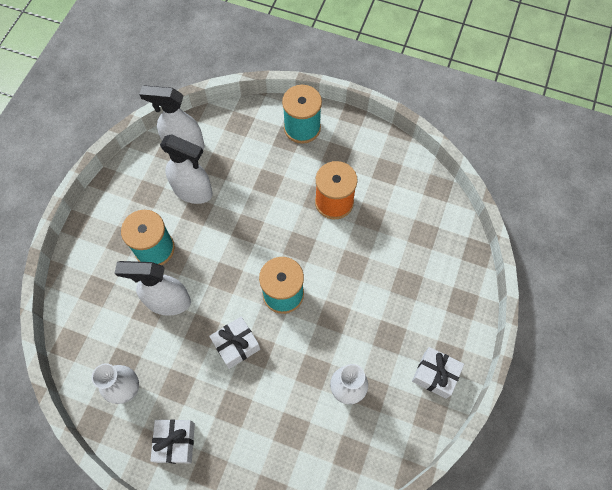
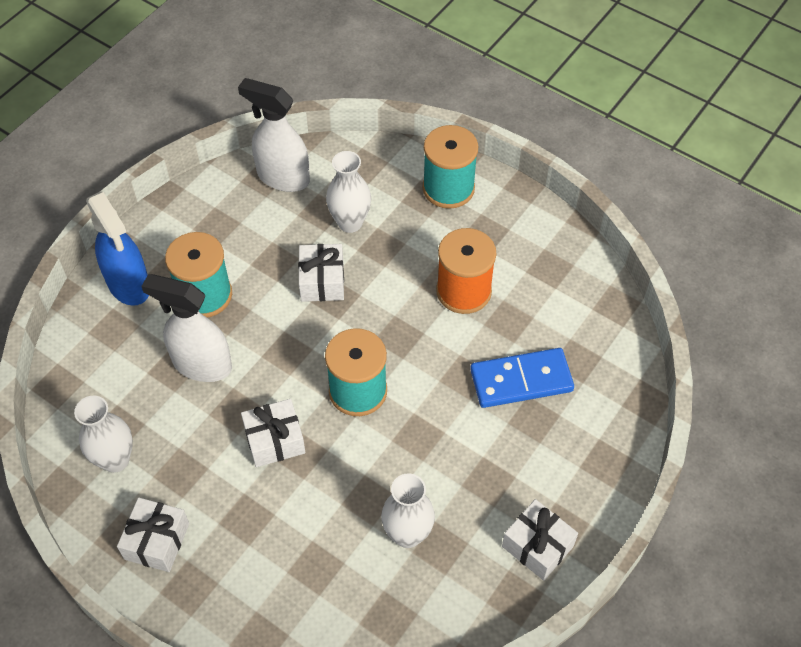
camera: 15 degrees right, 10 degrees down
white spray bottle [160,134,212,204] -> none
none -> blue spray bottle [86,191,149,306]
none -> white gift [298,244,344,302]
none -> white vase [326,151,371,233]
none -> blue domino [470,348,574,408]

